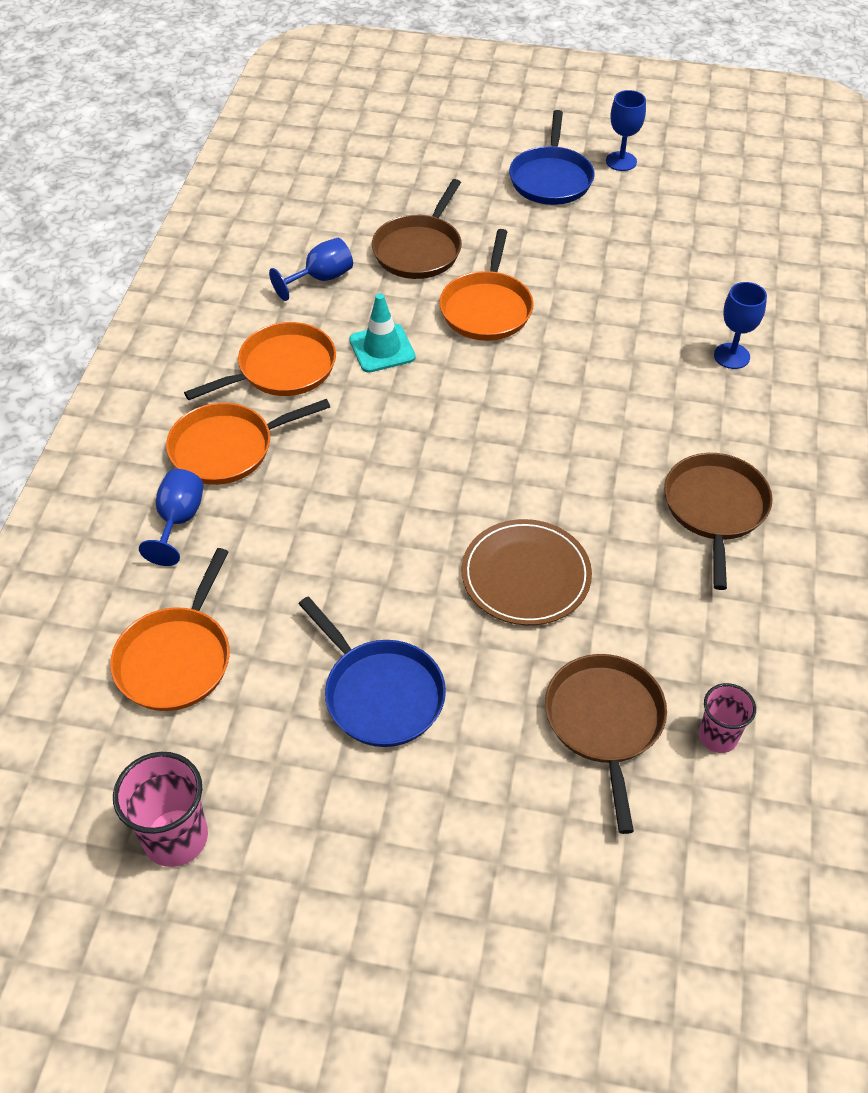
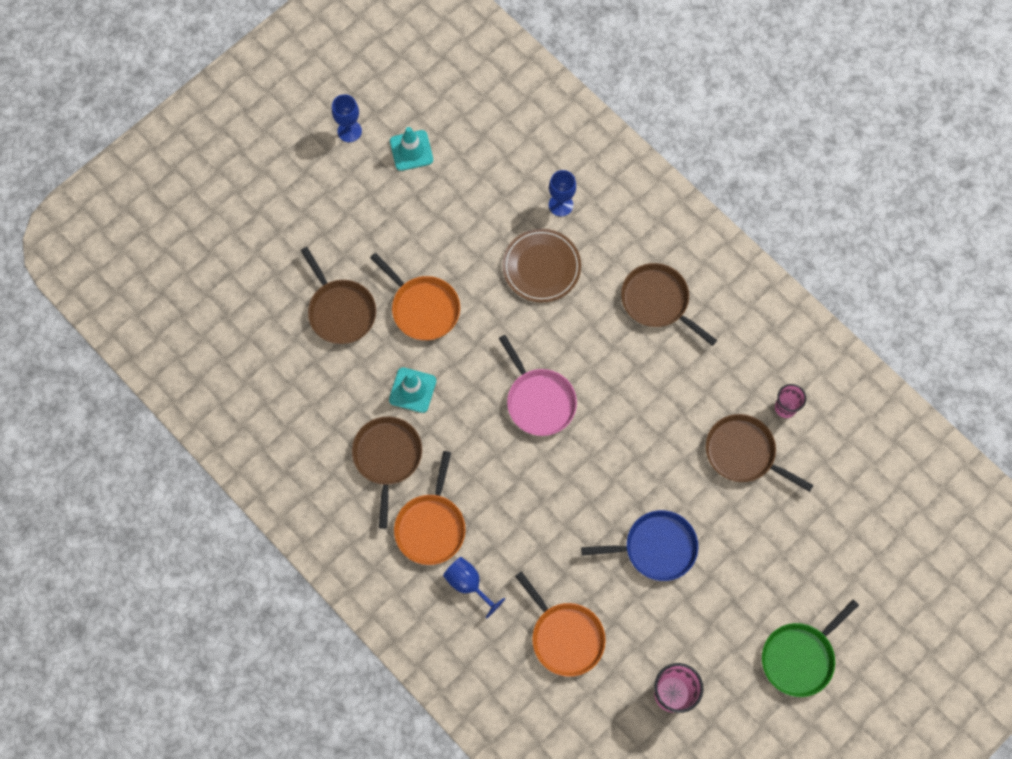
camera: 55 degrees left, 20 degrees up
orange pan [184,322,336,400] -> brown pan [352,416,422,529]
blue goblet [269,238,353,301] -> none
brown plate [461,519,592,625] -> brown plate moved to [502,229,581,302]
blue pan [509,110,595,205] -> none
none -> turquoise traffic cone [390,127,433,171]
none -> pink pan [499,335,577,436]
none -> green pan [762,600,859,697]

